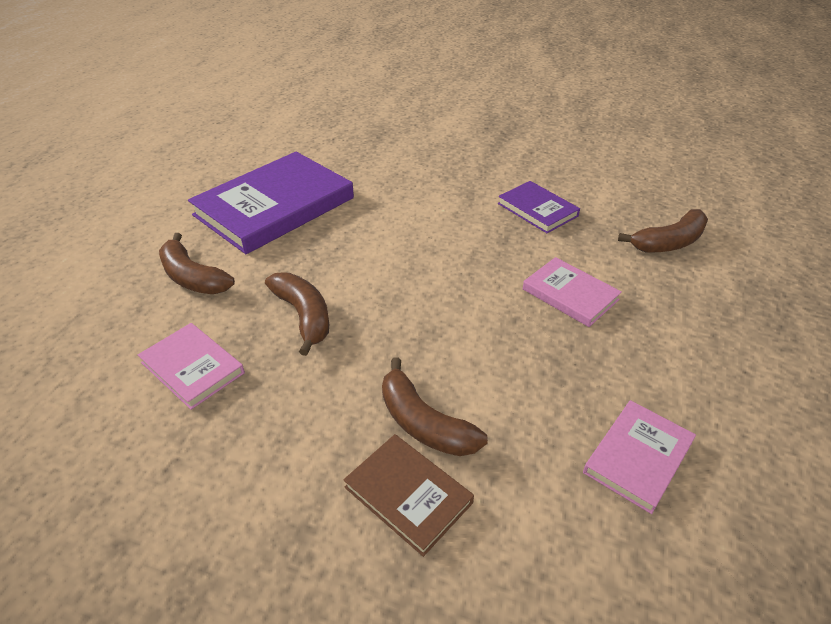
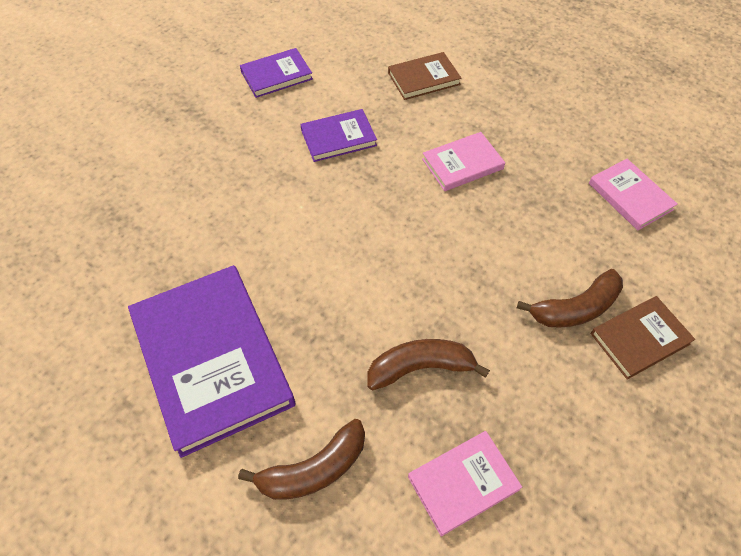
camera: 70 degrees left, 15 degrees up
brown banana [618,209,708,253] -> brown book [388,52,462,100]
none -> purple book [240,48,313,98]

